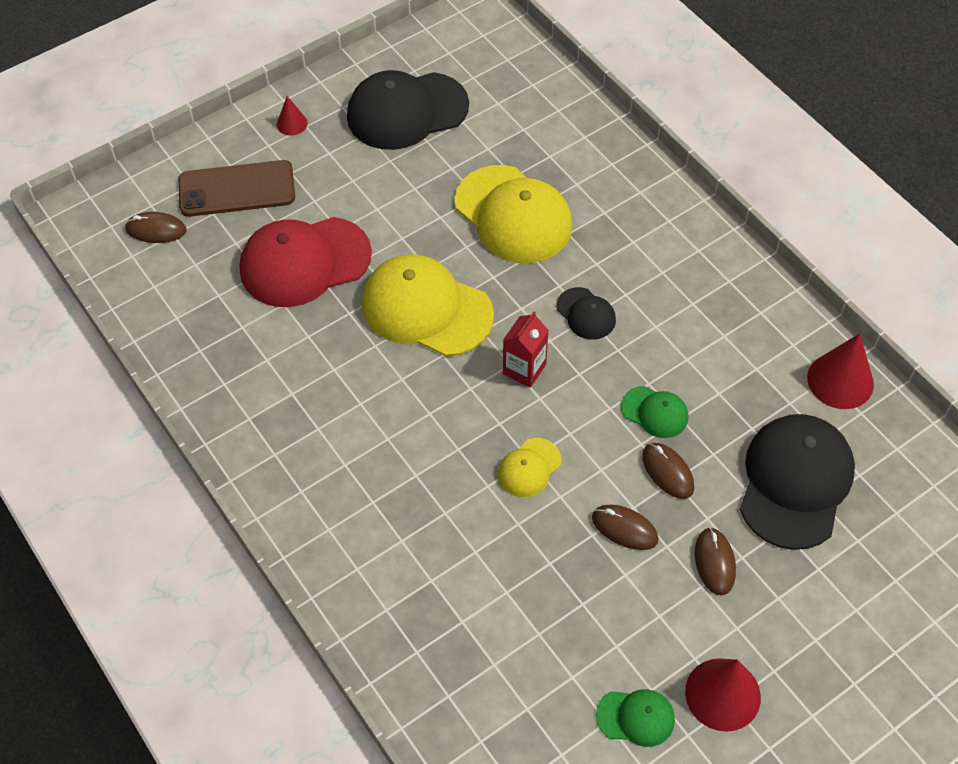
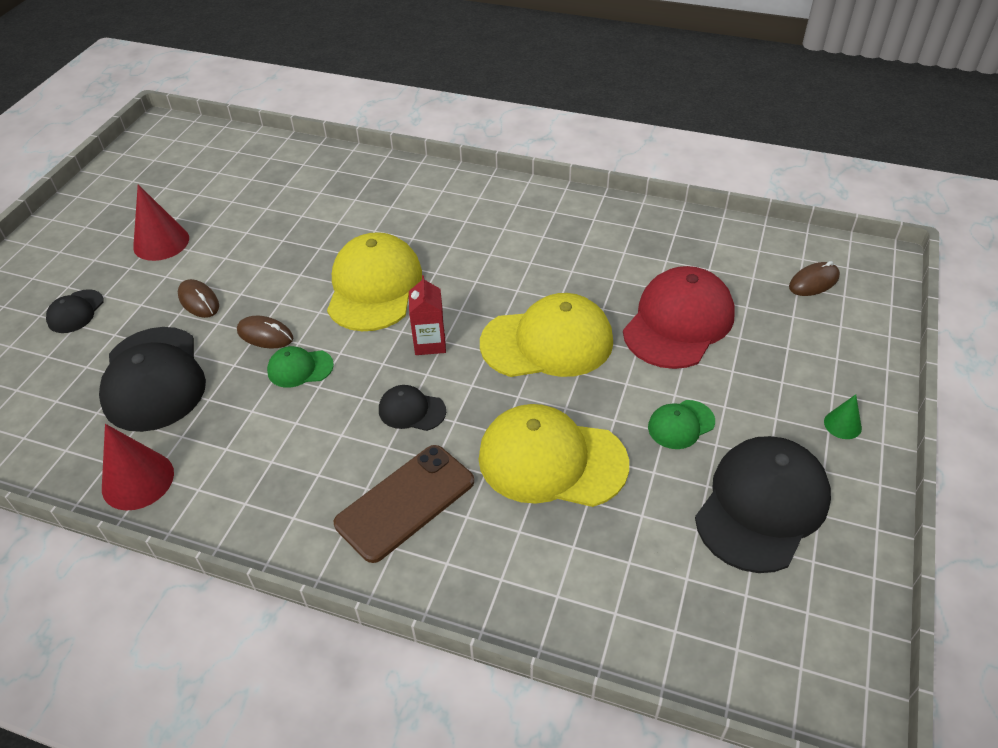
camera: 145 degrees right, 10 degrees down
brown phone [178,160,295,217] -> brown phone moved to [334,445,474,563]
red cone [277,96,308,136] -> green cone [824,394,862,439]
yellow cap [498,438,561,497] -> yellow cap [327,232,422,331], size x2.07
brown mouse [592,505,659,550] -> none
green cap [596,689,675,747] -> green cap moved to [648,400,715,449]
none -> black cap [46,289,104,333]

